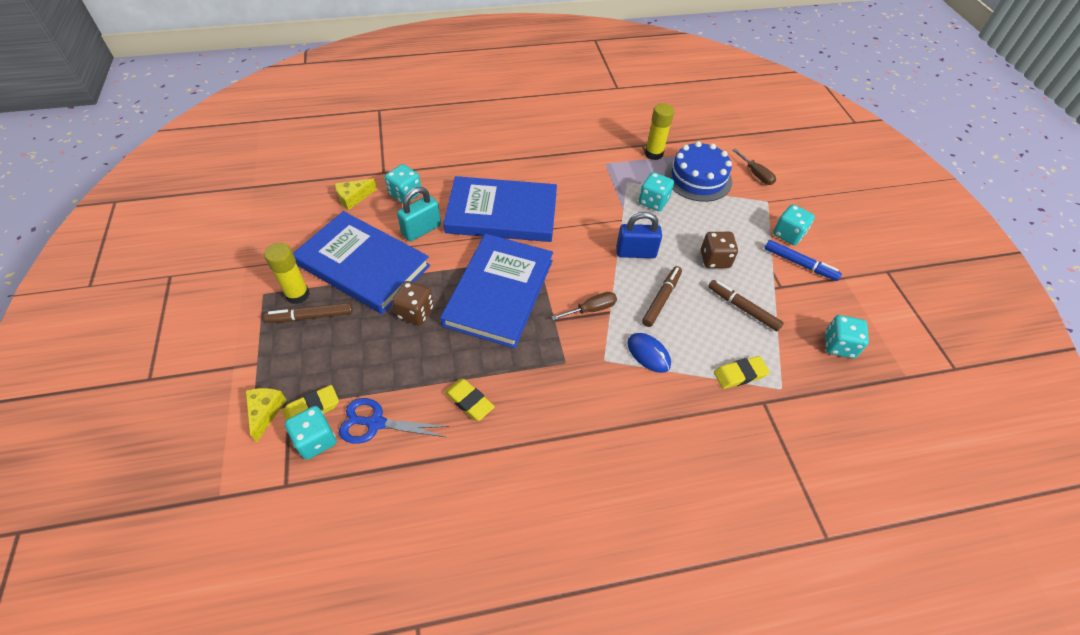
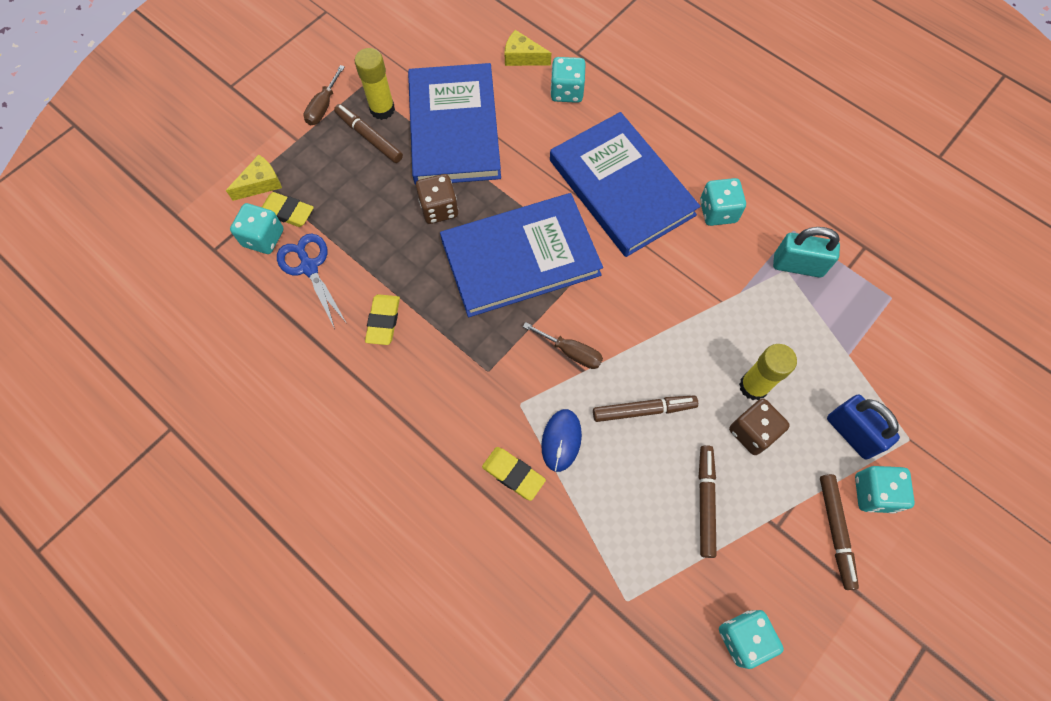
camera: 55 degrees right, 15 degrees up
turquoise padlock [397,187,441,242] -> turquoise padlock moved to [773,227,840,278]
blue padlock [616,212,662,258] -> blue padlock moved to [827,395,900,459]
turquoise dice [639,172,674,211] -> turquoise dice moved to [700,178,746,226]
yellow glue stick [645,103,674,160] -> yellow glue stick moved to [739,344,797,400]
blue cake [665,141,732,202] -> none
yellow eraser [714,356,770,389] -> yellow eraser moved to [482,447,546,501]
brown screwdriver [733,149,776,185] -> brown screwdriver moved to [304,65,345,125]
blue marker [765,240,842,281] -> brown marker [820,474,859,590]

